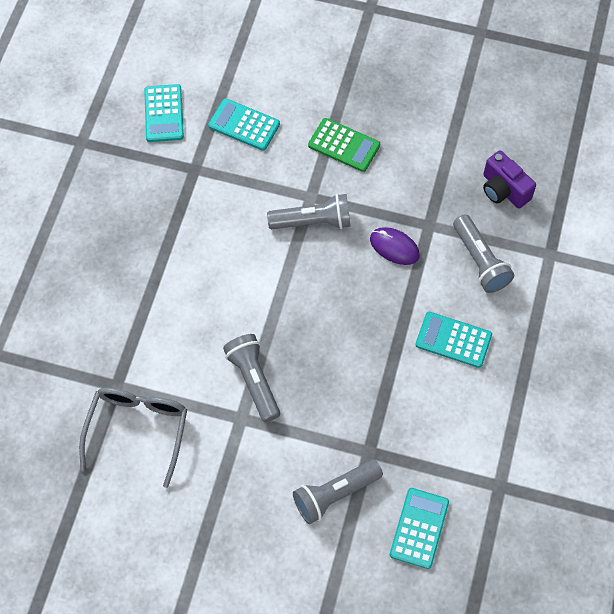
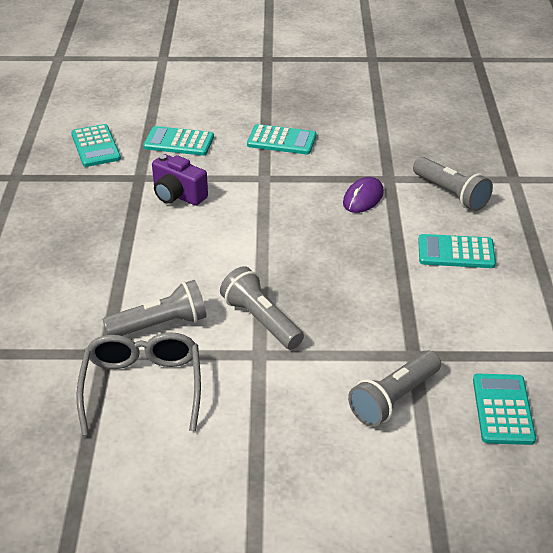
camera: 15 degrees left, 25 degrees down
grey flashlight [267,194,350,229] -> grey flashlight moved to [102,280,207,336]
green calculator [308,118,380,172] -> turquoise calculator [247,124,316,154]
purple mouse [370,227,420,265] -> purple mouse turned 75 degrees counterclockwise [343,177,384,213]
purple camera [483,150,536,208] -> purple camera moved to [152,154,208,206]

